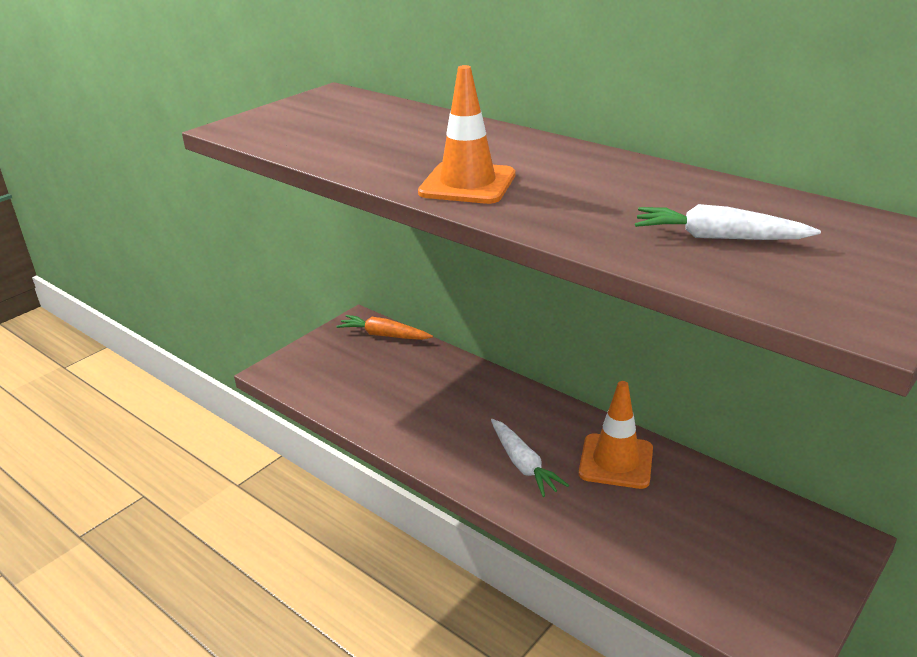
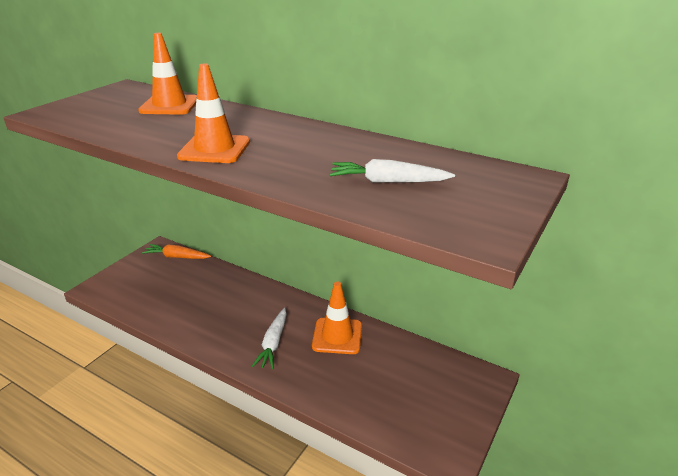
camera: 10 degrees left, 0 degrees up
white carrot [491,419,569,497] -> white carrot turned 45 degrees clockwise [252,308,287,369]
none -> orange traffic cone [138,33,197,115]

